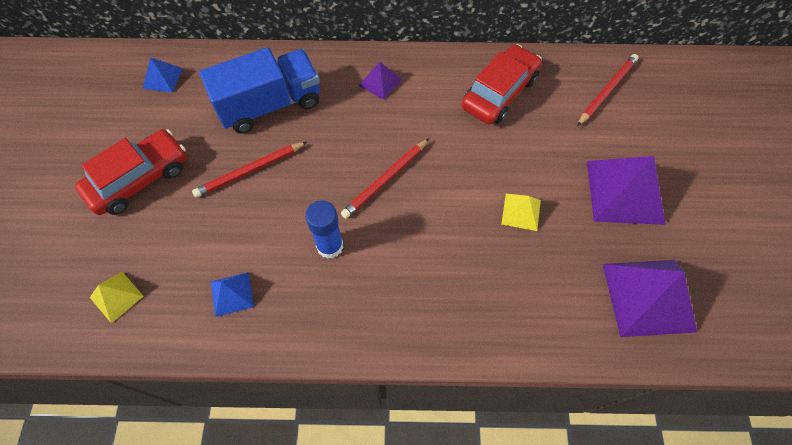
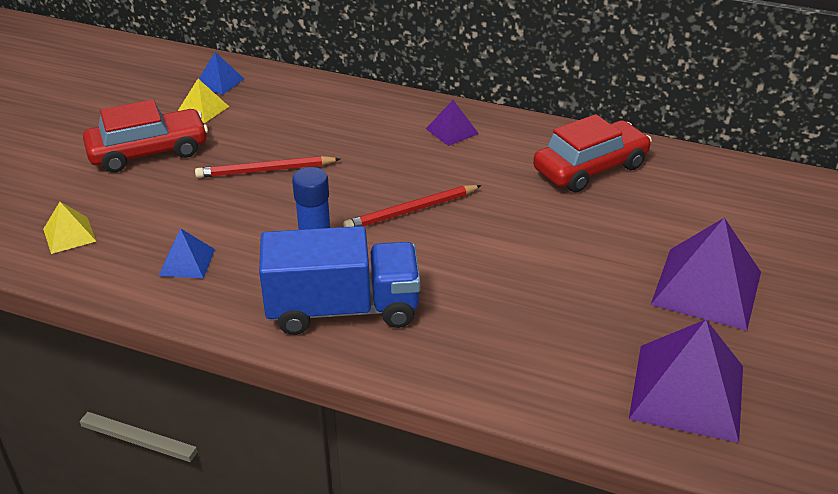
camera: 20 degrees right, 25 degrees down
blue truck [199,47,320,134] -> blue truck moved to [259,226,420,335]
yellow pyramid [501,194,541,231] -> yellow pyramid moved to [178,79,229,123]
red pencil [577,54,639,126] -> none

